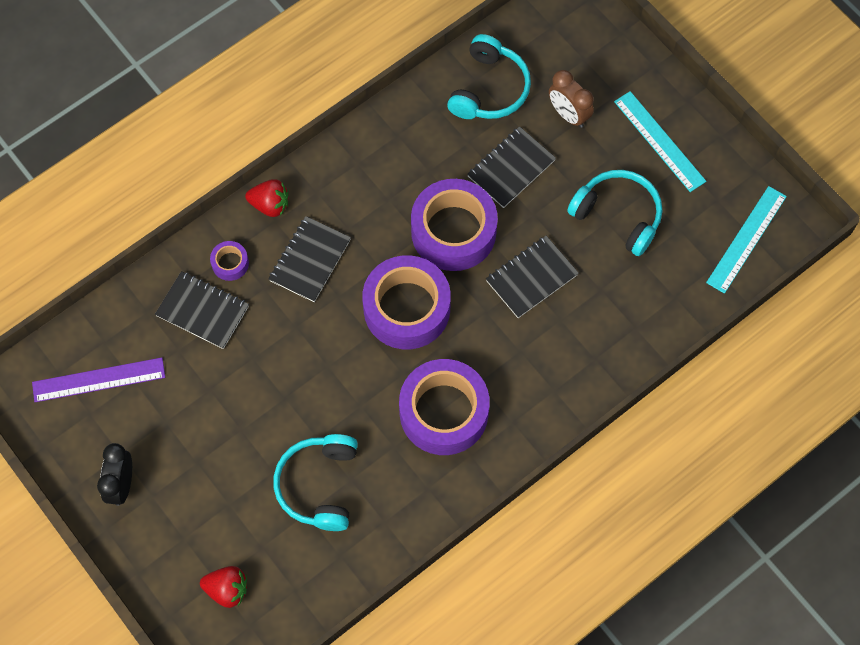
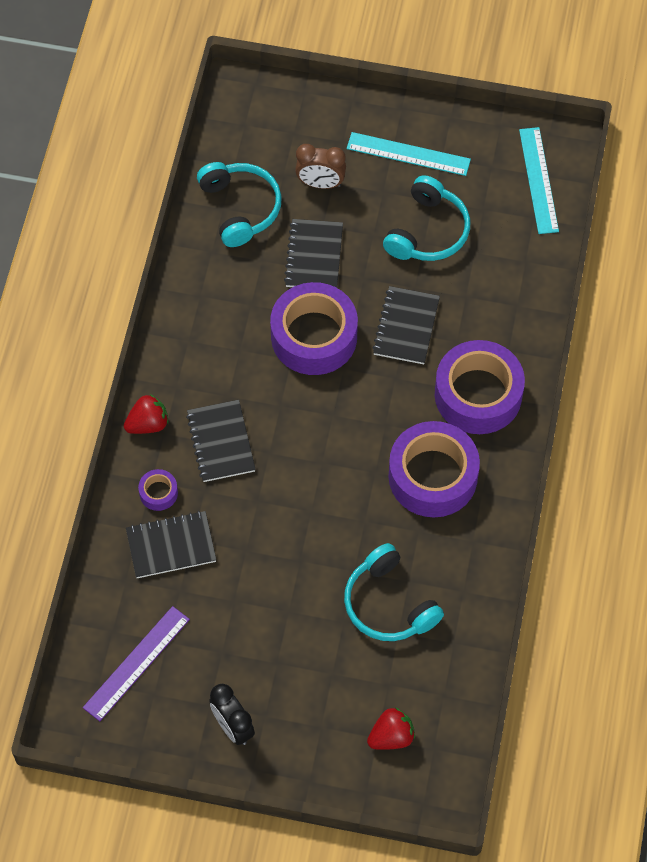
camera: 40 degrees left, 5 degrees down
purple tape [362,255,451,349] -> purple tape moved to [435,340,525,434]
turquoise headphones [567,170,662,256] -> turquoise headphones turned 120 degrees clockwise [383,175,470,261]

